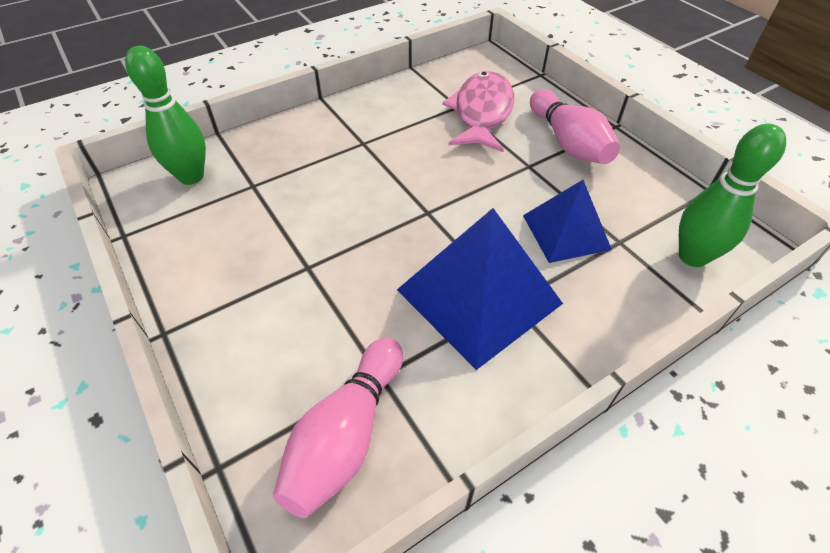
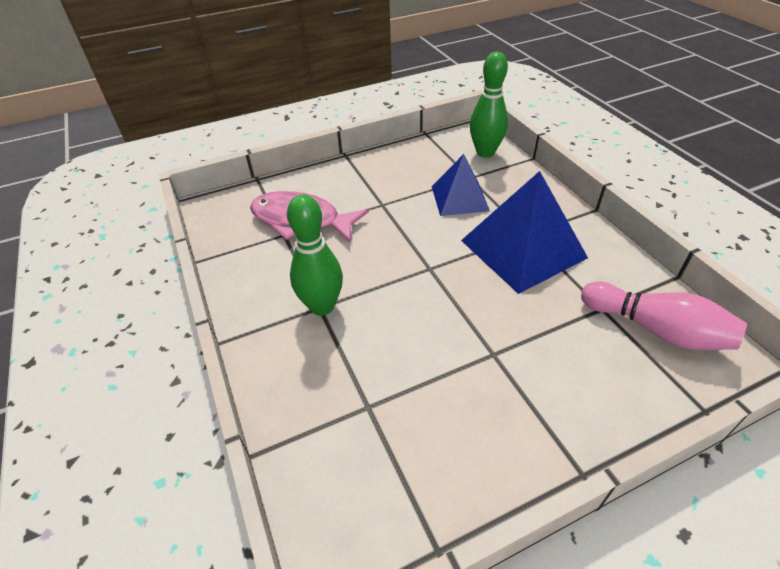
camera: 80 degrees left, 5 degrees down
green bowling pin [125,46,206,185] -> green bowling pin moved to [287,194,343,316]
pink bowling pin [530,89,620,164] -> none

